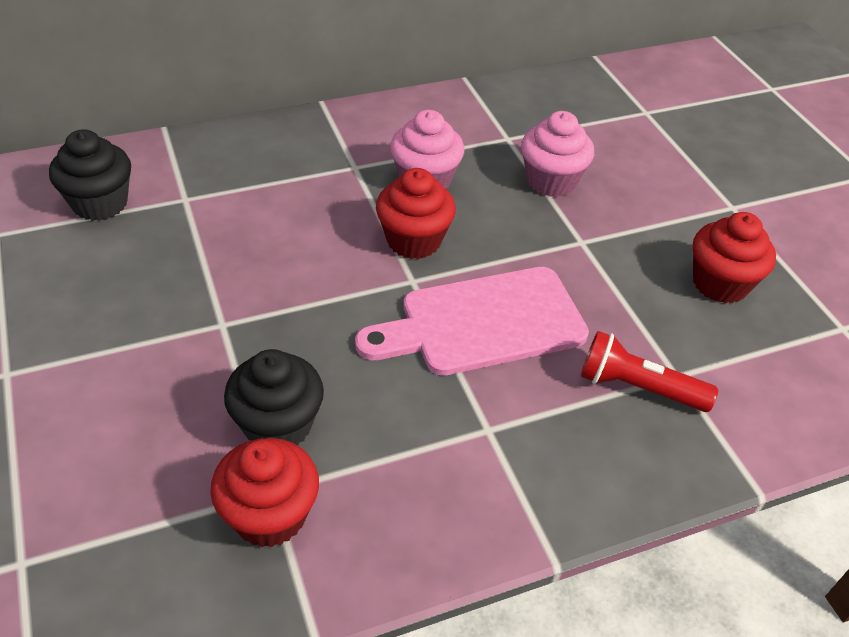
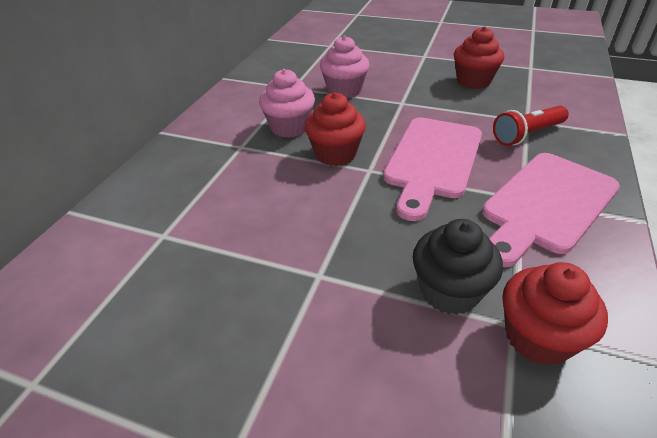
camera: 45 degrees left, 5 degrees down
black cupcake [49,129,131,221] -> none
none -> pink cutting board [482,153,620,267]

